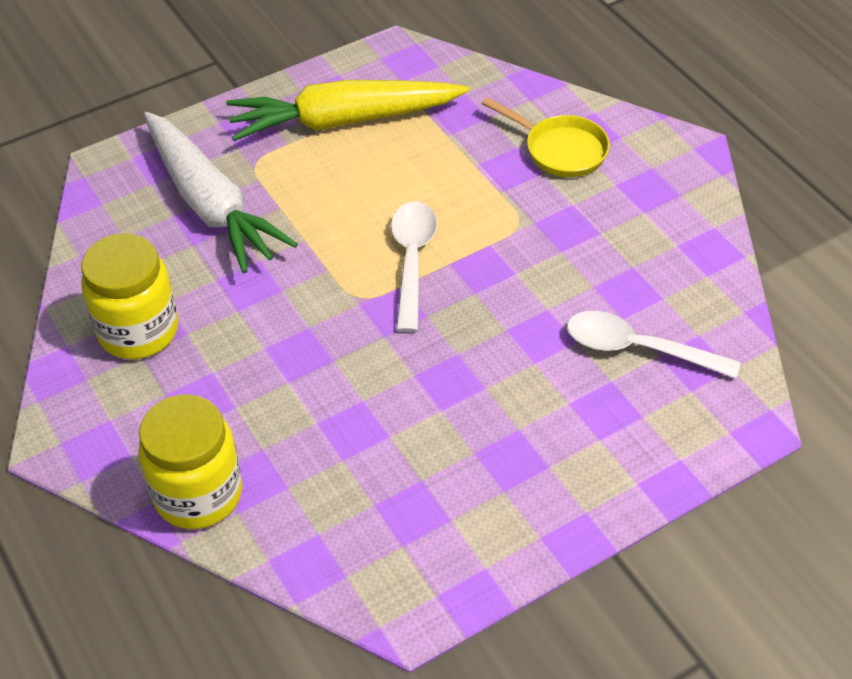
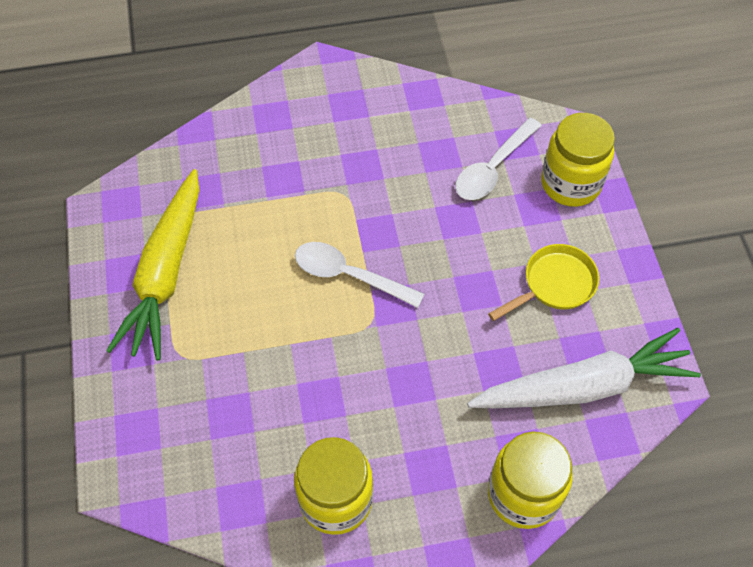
camera: 70 degrees left, 10 degrees up
white carrot [144,112,298,273] -> white carrot moved to [467,328,701,408]
yellow pan [482,97,610,177] -> yellow pan moved to [488,244,599,321]
none -> yellow jar [541,113,615,207]

